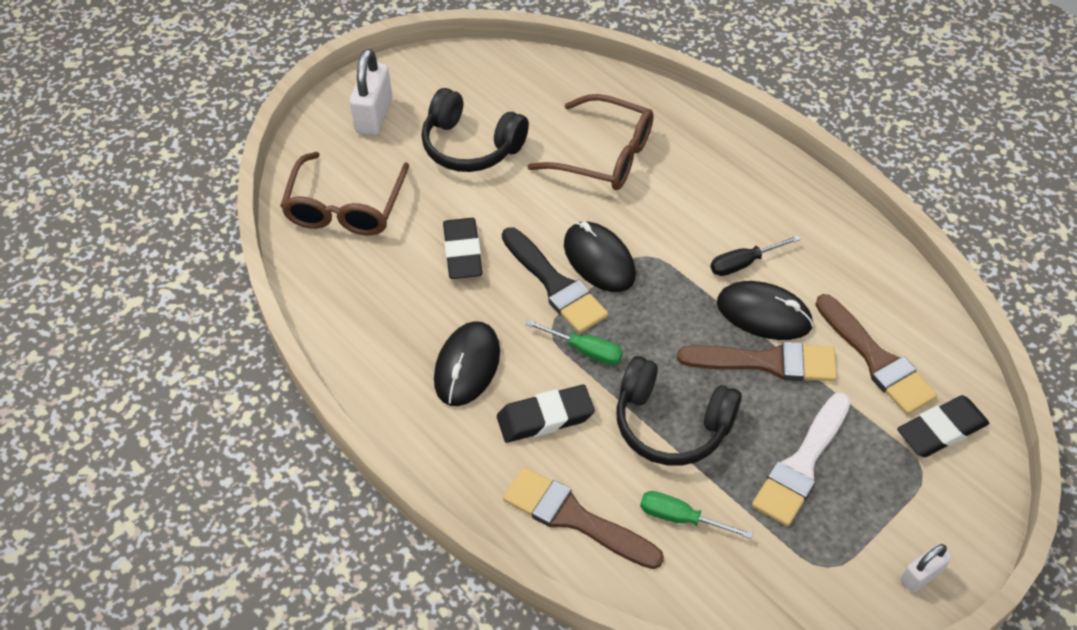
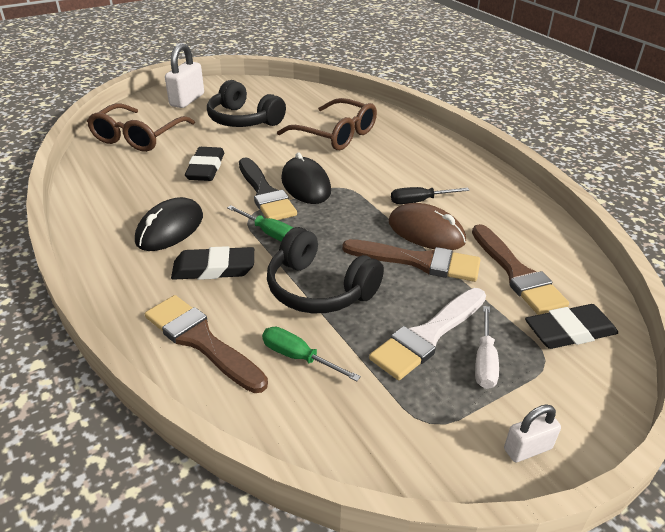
camera: 10 degrees right, 15 degrees down
black mouse [717,281,813,340] -> brown mouse [389,203,466,250]
none -> white screwdriver [475,306,499,389]

